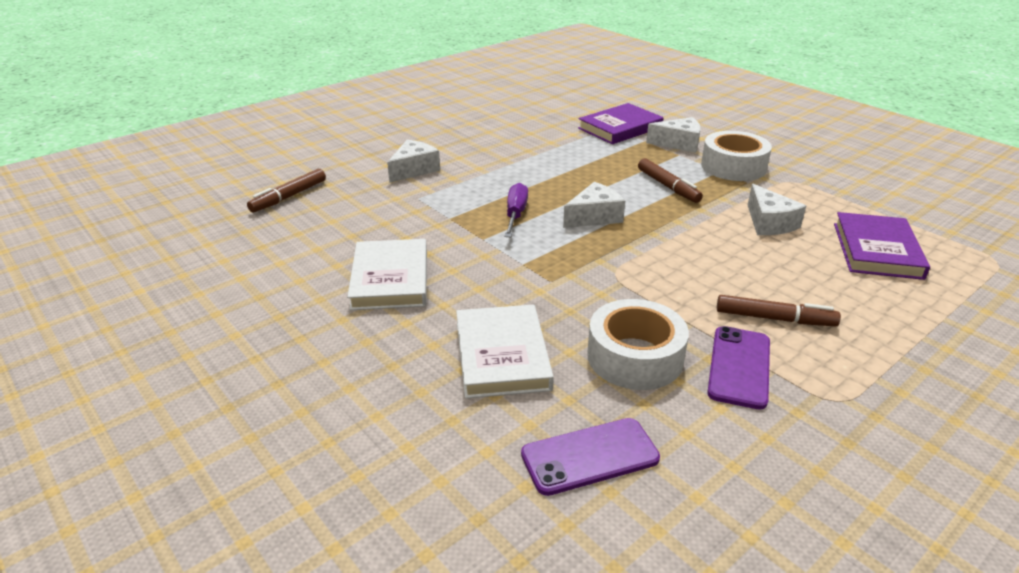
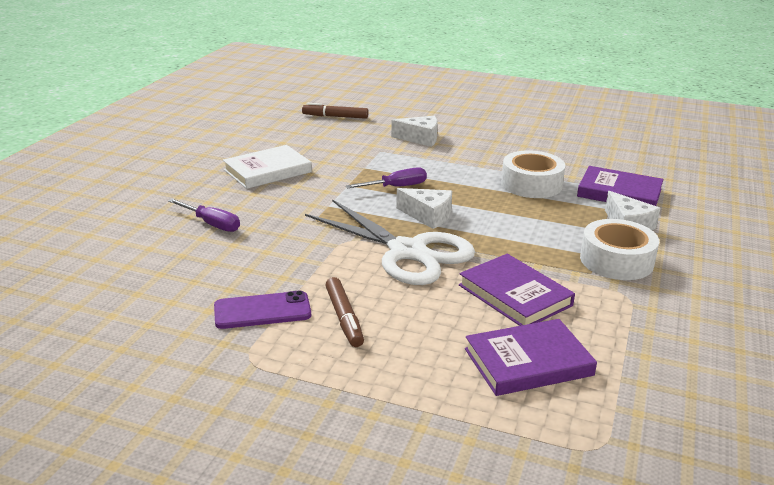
camera: 60 degrees right, 5 degrees down
white book [456,304,554,399] -> purple screwdriver [168,199,240,232]
purple phone [521,418,660,496] -> none
white tape [587,299,689,390] -> white tape moved to [501,150,565,198]
brown marker [638,158,703,203] -> none
white cheese [748,184,806,235] -> purple book [459,254,575,326]
none -> white scissors [305,199,475,285]

